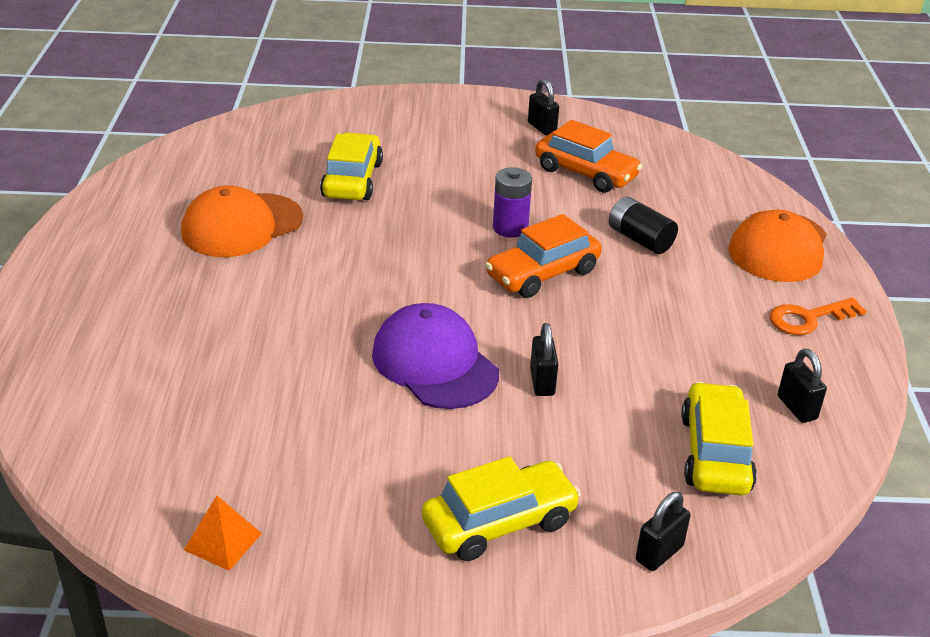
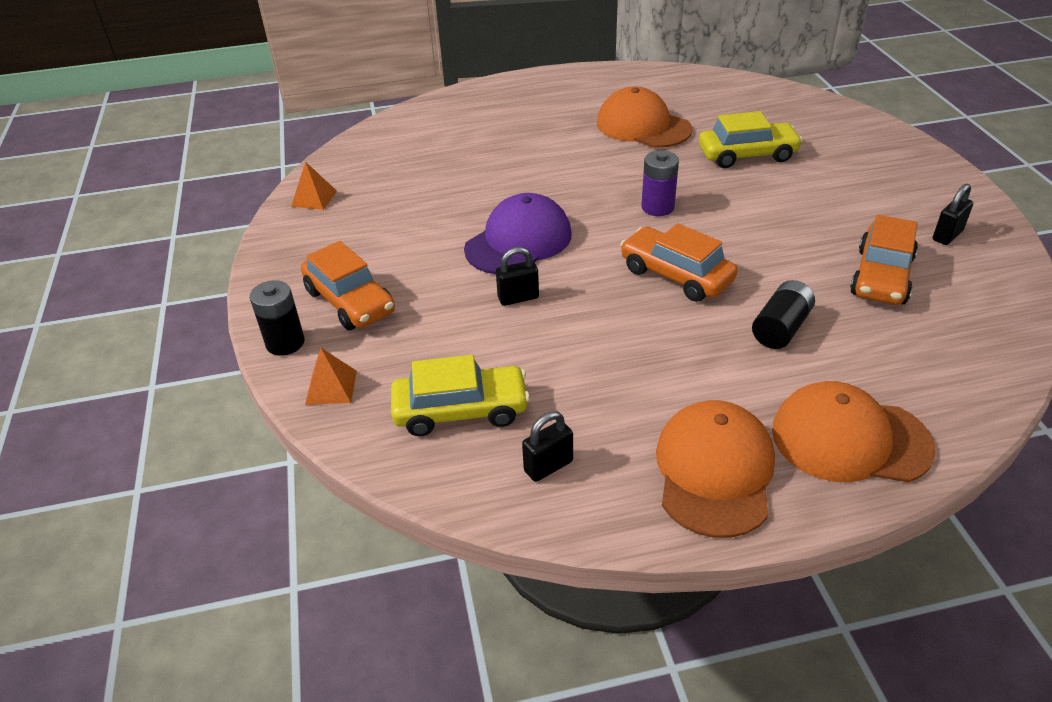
camera: 80 degrees right, 5 degrees up
yellow car [422,456,581,561] -> orange car [301,241,395,330]
purple battery [493,167,532,238] -> purple battery moved to [641,151,679,216]
black padlock [636,492,691,571] -> orange pyramid [305,348,357,405]
orange key [770,297,866,335] -> orange cap [656,400,775,538]
none -> black battery [250,280,305,356]

